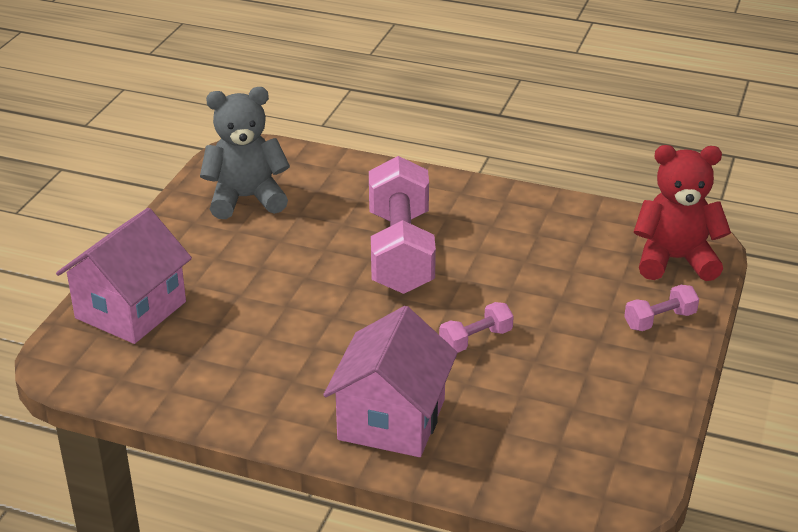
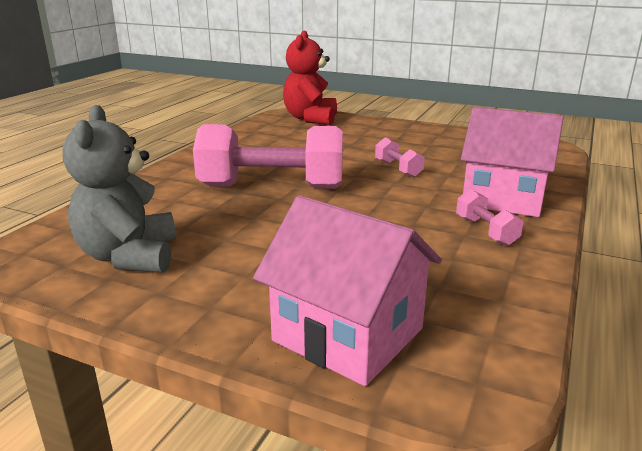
camera: 85 degrees left, 10 degrees down
pink dumbbell [624,285,699,331] -> pink dumbbell moved to [456,189,523,246]

